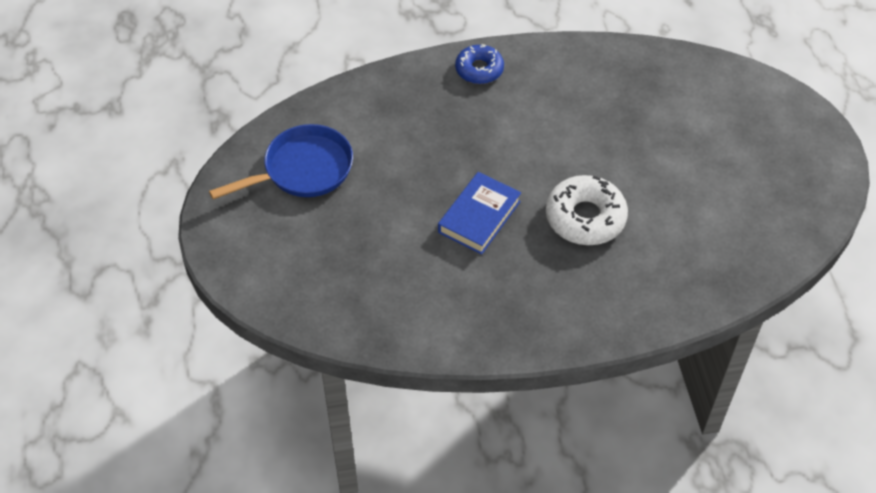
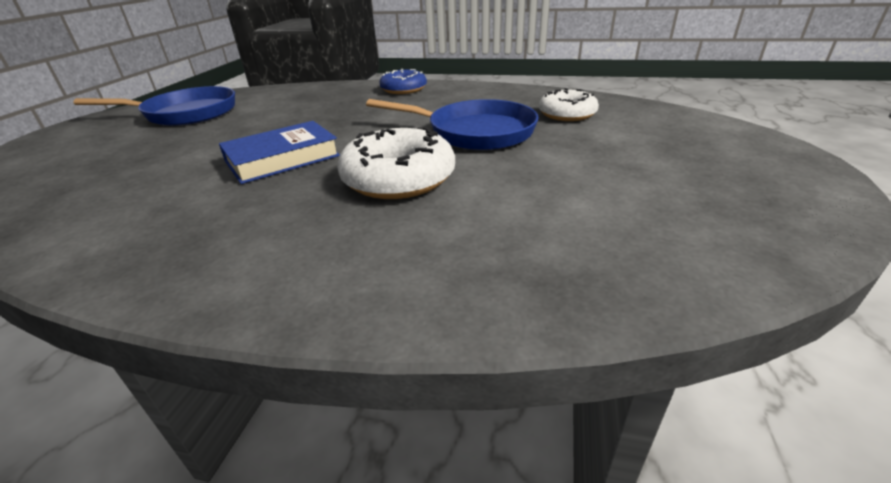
camera: 25 degrees right, 20 degrees down
none -> blue pan [366,99,539,150]
none -> white donut [539,88,599,121]

